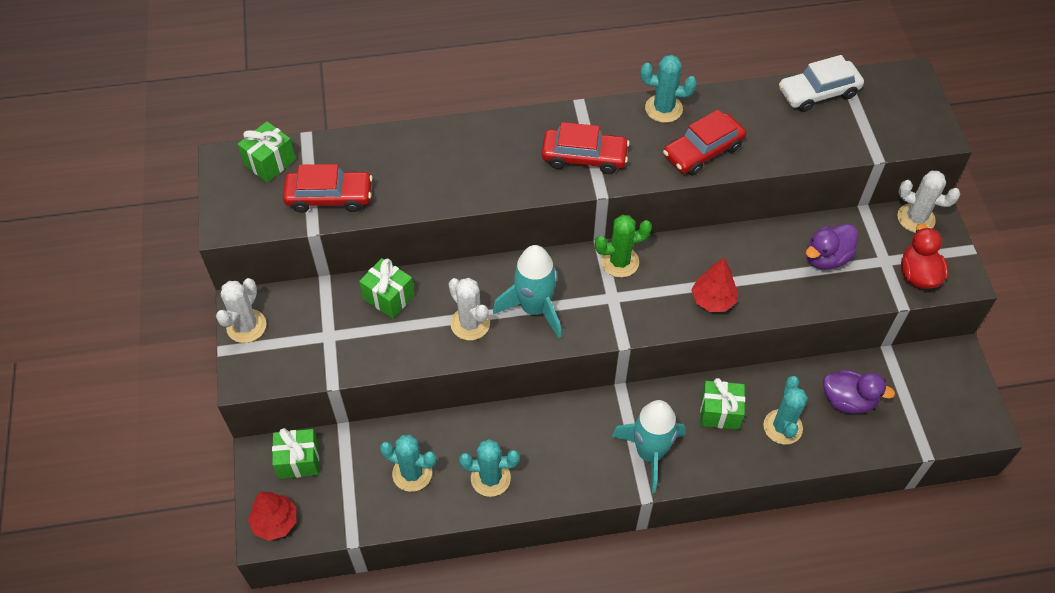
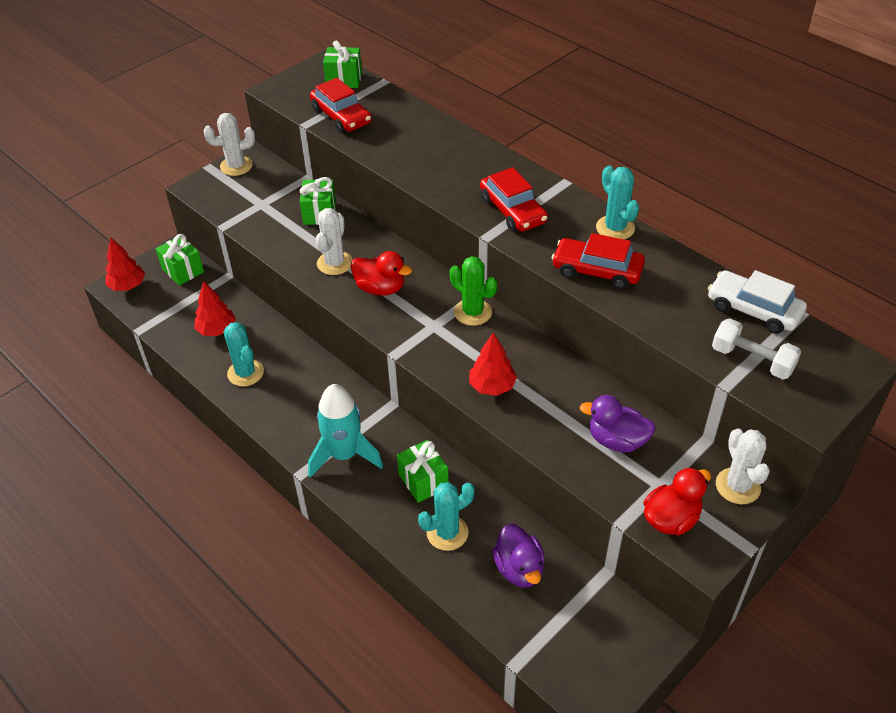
camera: 55 degrees right, 10 degrees down
turquoise cactus [380,435,437,492] -> red tree [194,281,236,336]
turquoise rocket [493,245,562,338] -> red duck [351,251,412,295]
none -> white dumbbell [712,319,801,379]

